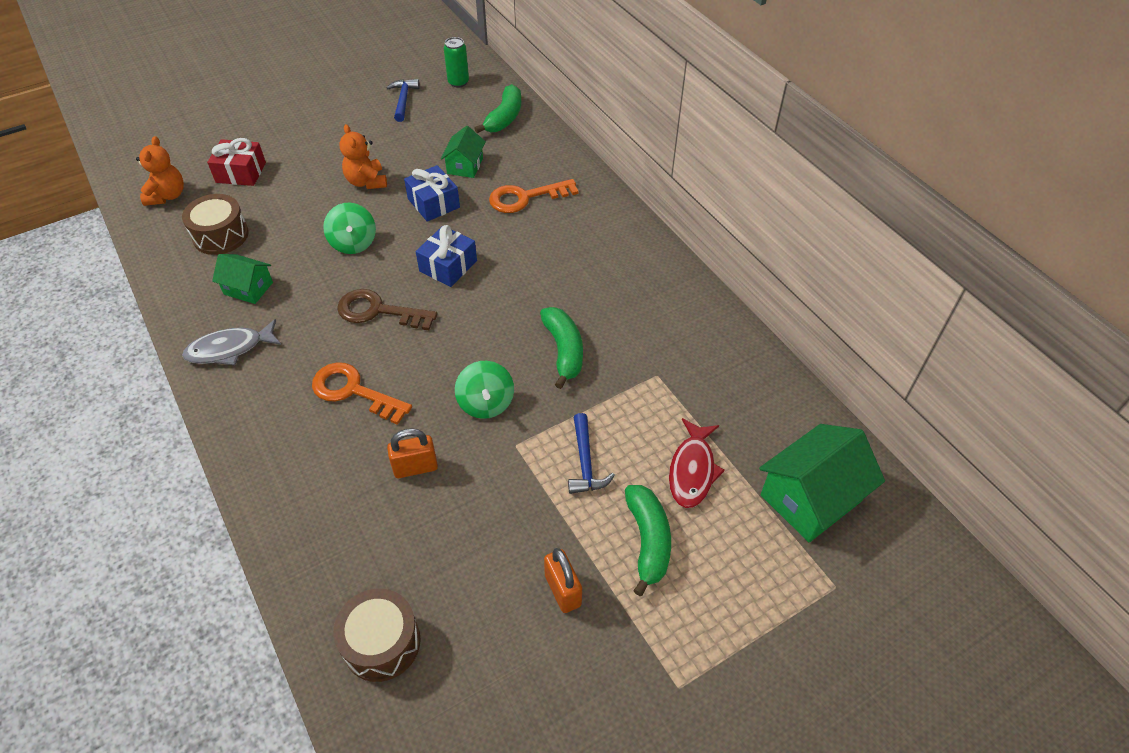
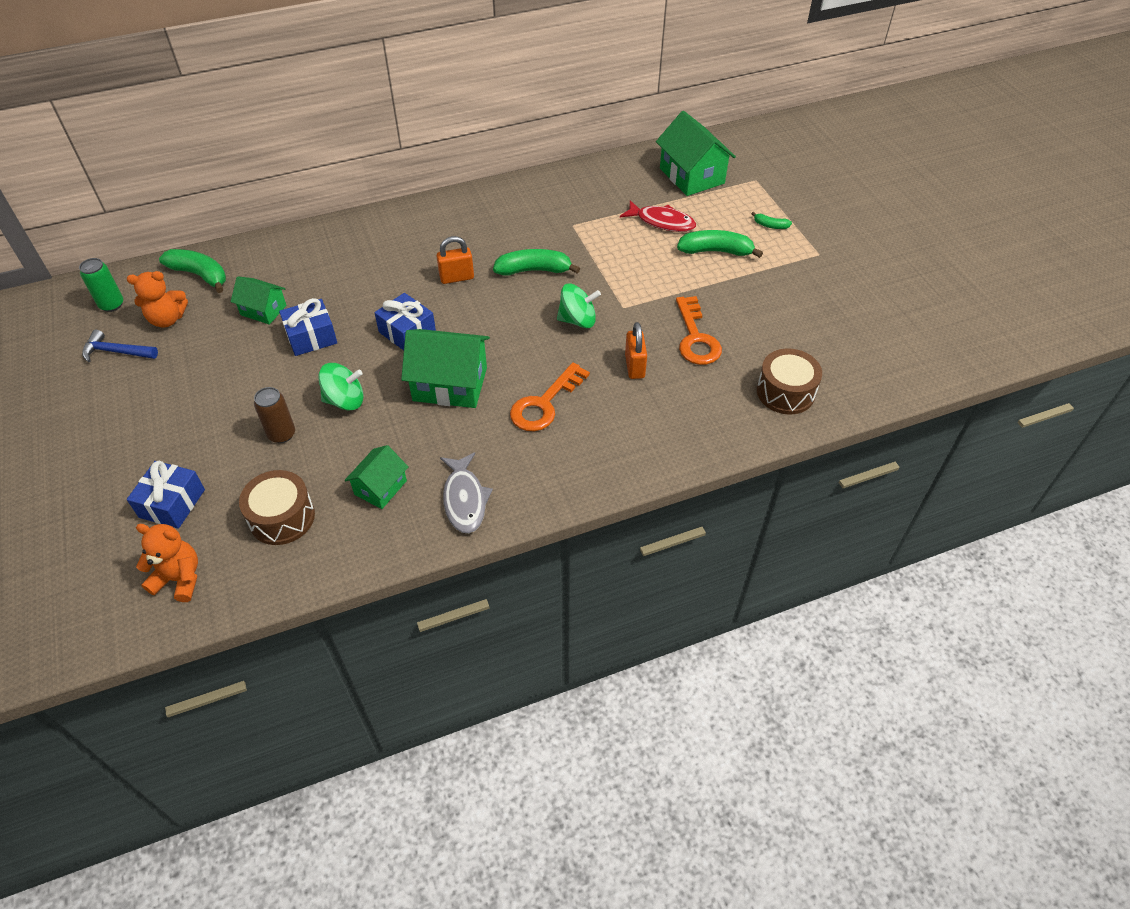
camera: 80 degrees left, 0 degrees up
red gift [207,138,266,186] -> blue gift [127,461,205,529]
brown key [337,289,438,330] -> green house [401,329,490,408]
orange teddy bear [339,124,387,189] -> orange teddy bear moved to [127,271,188,328]
orange key [489,179,579,213] -> orange key moved to [676,296,722,365]
orange padlock [544,548,582,613] -> orange padlock moved to [437,236,474,284]
blue hammer [568,413,615,494] -> none
none -> brown can [254,387,295,443]
none -> green banana [751,212,792,229]

